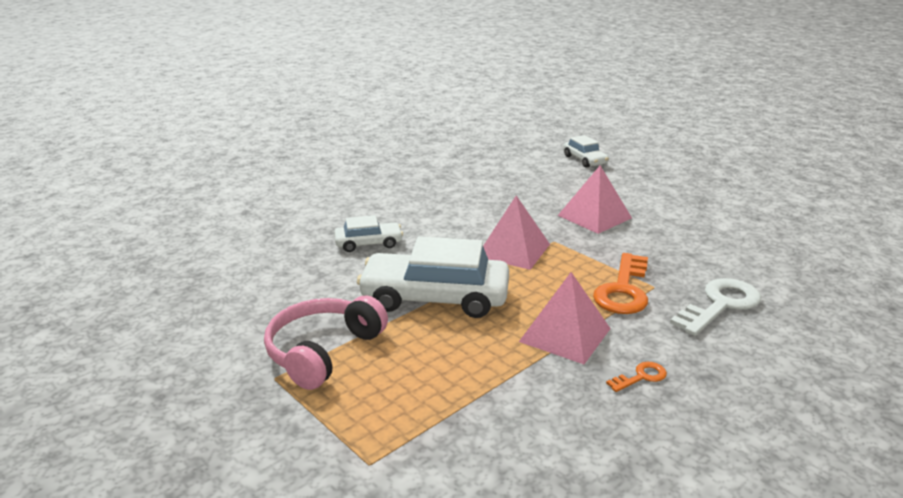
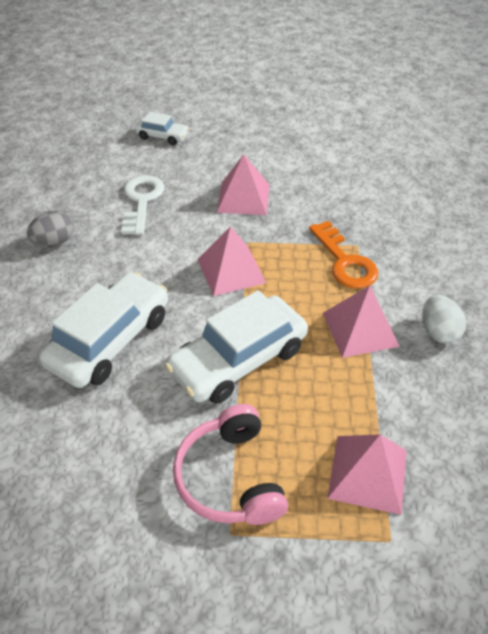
camera: 45 degrees left, 20 degrees up
white car [334,215,403,252] -> white car [39,272,168,388], size x1.92
orange key [606,362,667,392] -> white egg [422,295,466,344]
white key [670,278,761,336] -> white key moved to [121,175,164,235]
none -> grey egg [27,211,74,247]
none -> pink pyramid [327,434,407,515]

